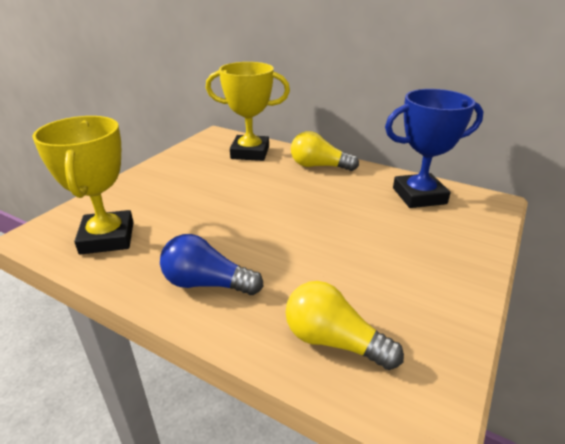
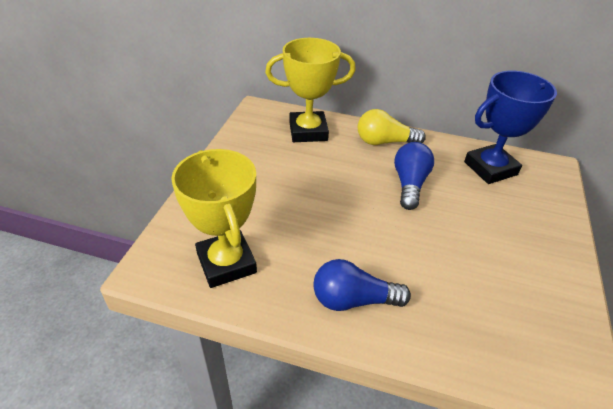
camera: 15 degrees left, 10 degrees up
yellow light bulb [286,281,404,370] -> none
none -> blue light bulb [394,142,434,210]

